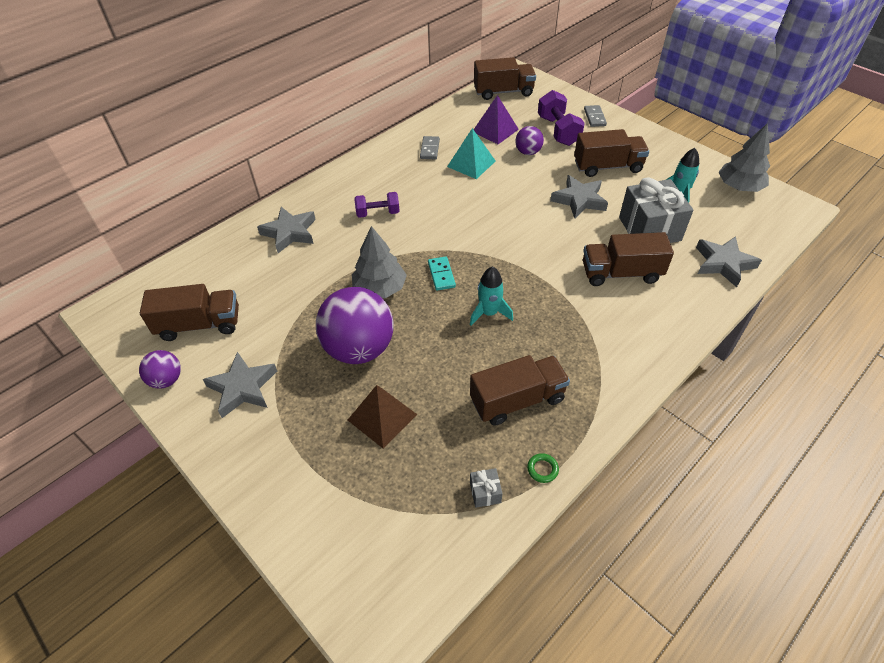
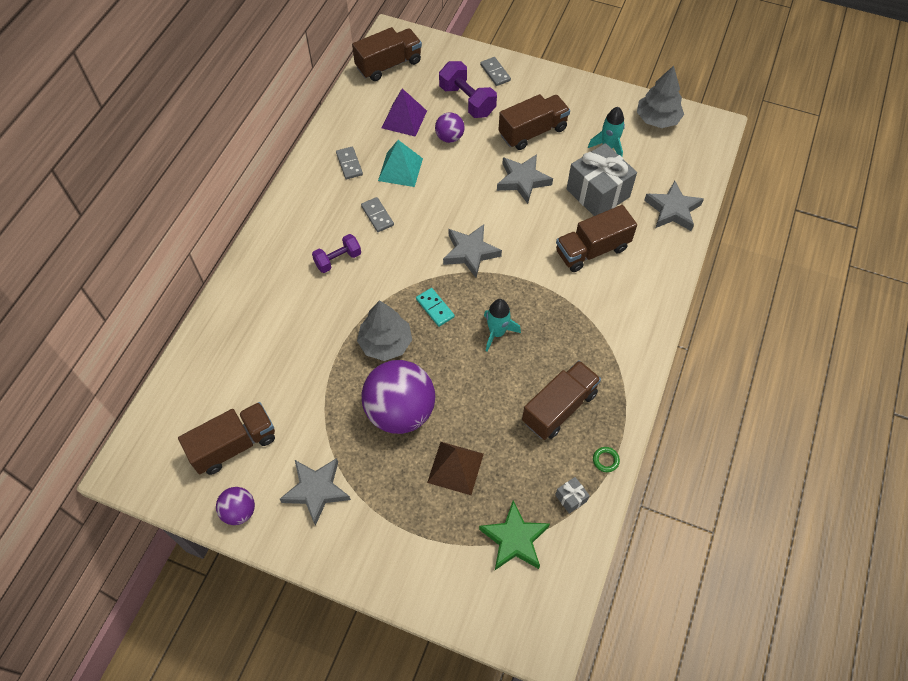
camera: 25 degrees left, 10 degrees up
grey star [257,207,316,253] -> grey star moved to [443,224,502,278]
none -> grey domino [361,197,394,232]
none -> green star [479,501,550,570]

